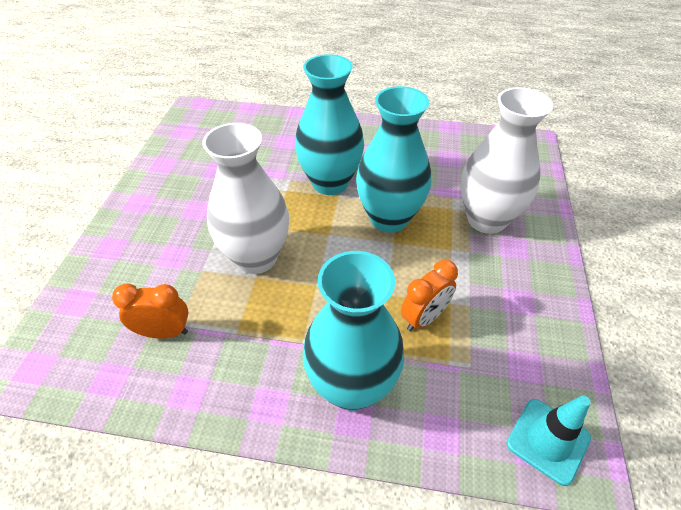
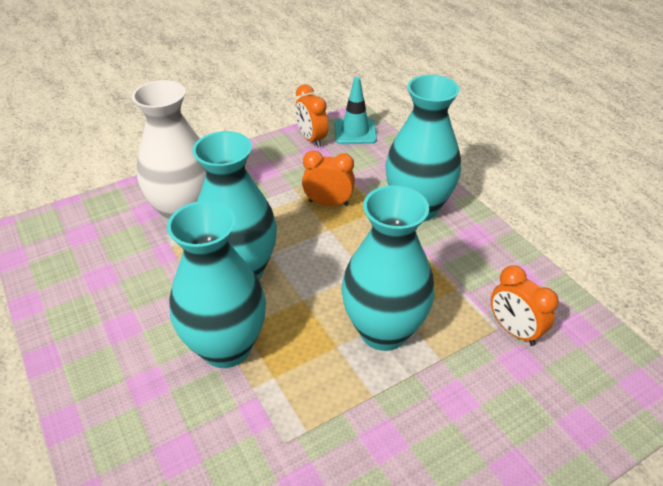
camera: 130 degrees left, 5 degrees down
white vase [202,123,289,274] -> turquoise vase [341,185,435,351]
none -> orange clock [295,84,328,148]

